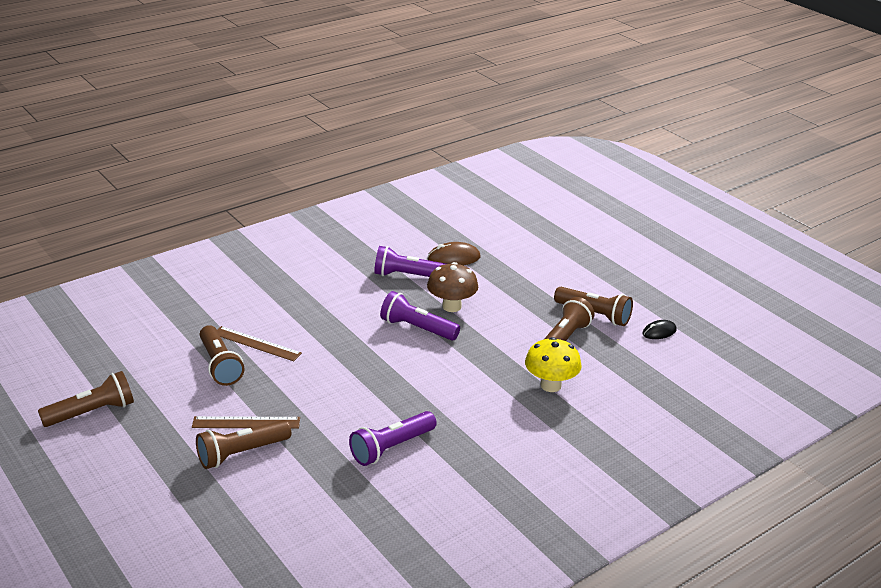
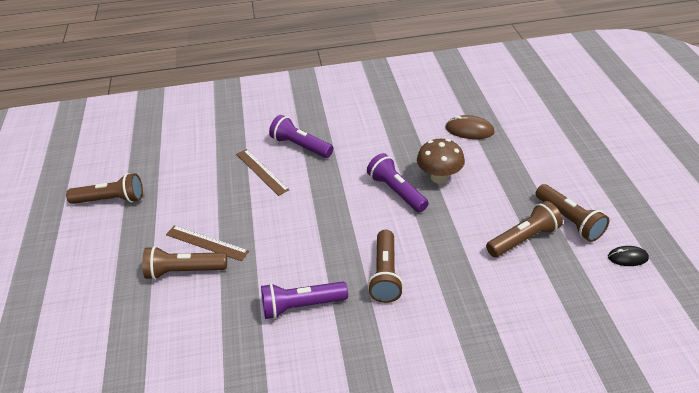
camera: 30 degrees right, 10 degrees up
brown flashlight [200,325,244,386] -> brown flashlight moved to [368,230,403,303]
purple flashlight [374,246,446,277] -> purple flashlight moved to [269,115,333,158]
yellow mushroom [525,337,582,392] -> none

